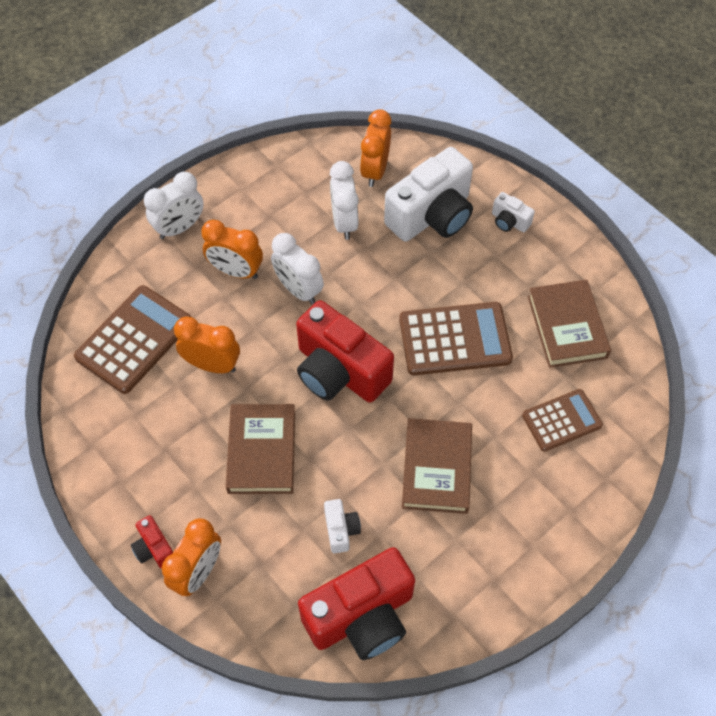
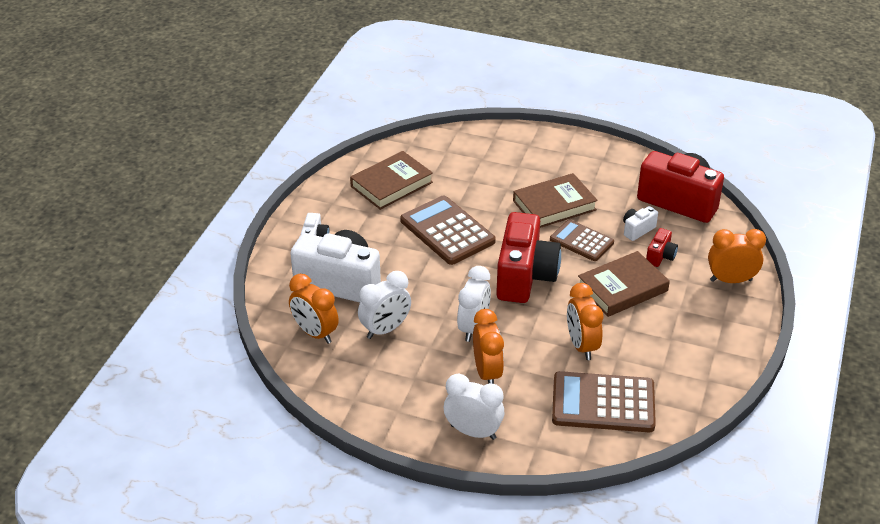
camera: 120 degrees left, 20 degrees down
red camera [131,515,173,569] -> red camera moved to [646,228,678,267]
orange clock [360,109,391,187] -> orange clock turned 60 degrees clockwise [289,274,339,344]
brown calculator [522,389,603,452] -> brown calculator moved to [550,219,614,261]

